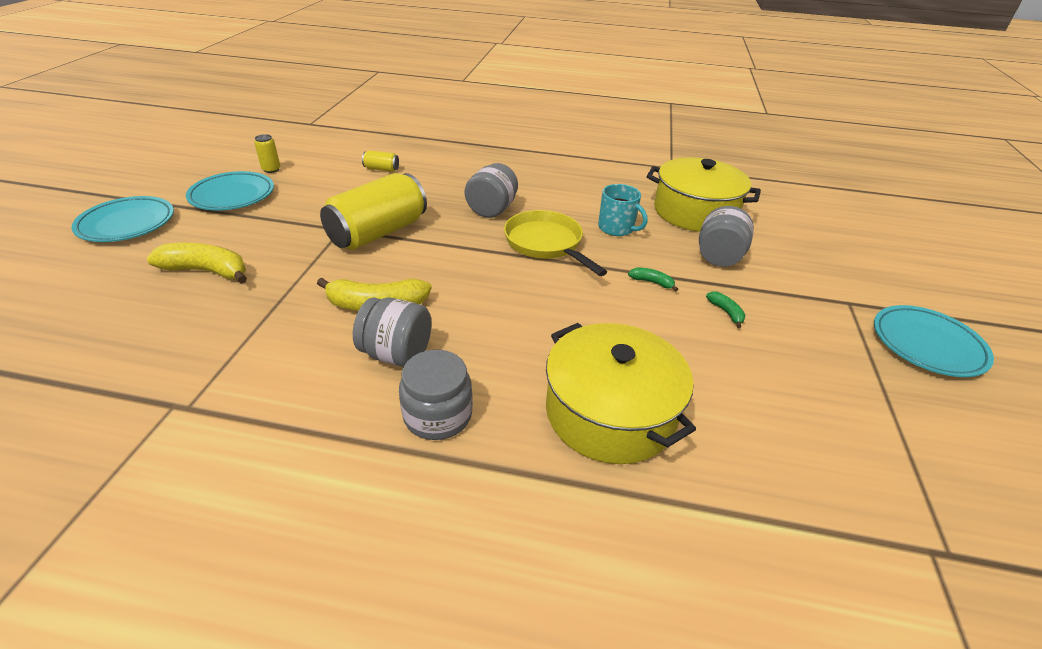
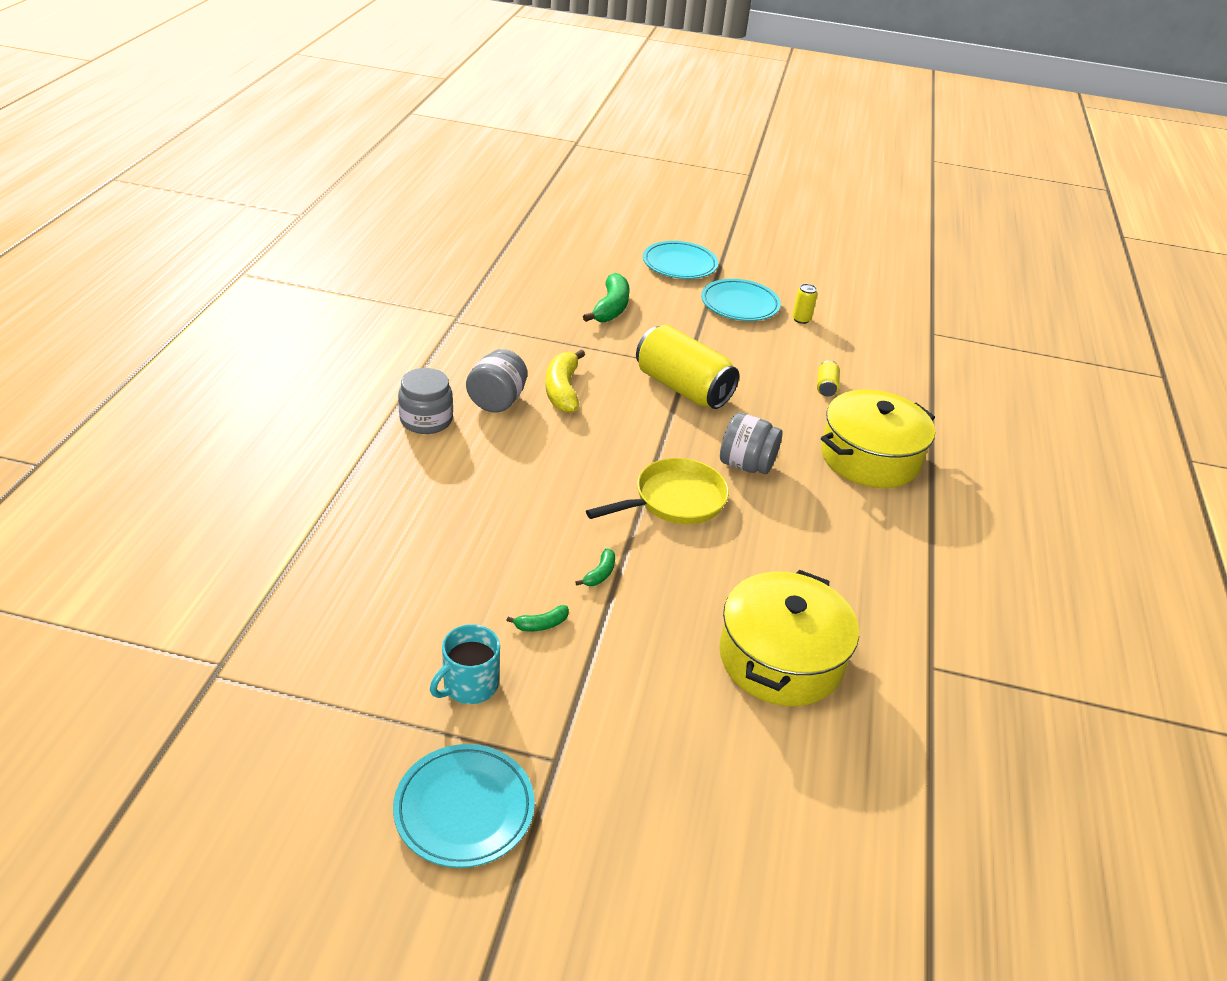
camera: 90 degrees right, 0 degrees up
yellow banana [147,243,247,284] -> green banana [583,273,629,322]
yellow pot [546,323,696,464] -> yellow pot moved to [821,390,935,488]
turquoise mug [598,184,648,236] -> turquoise mug moved to [430,624,500,704]
grey jar [699,206,754,267] -> none

